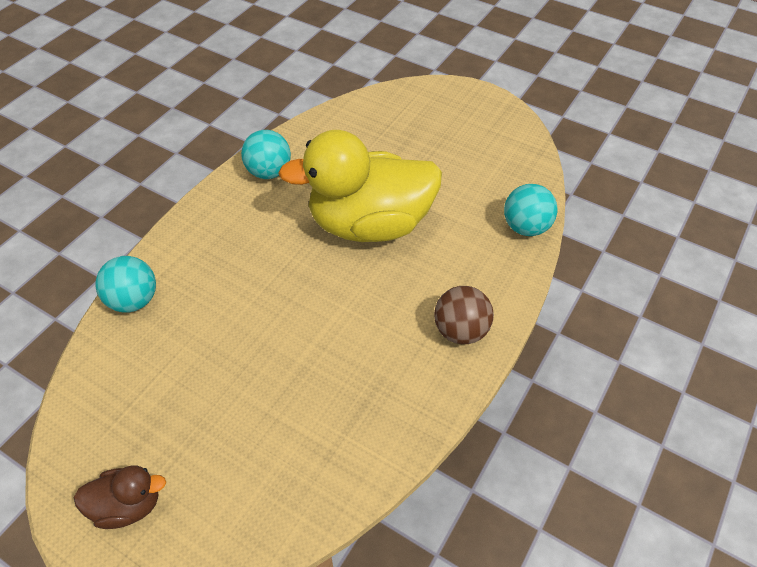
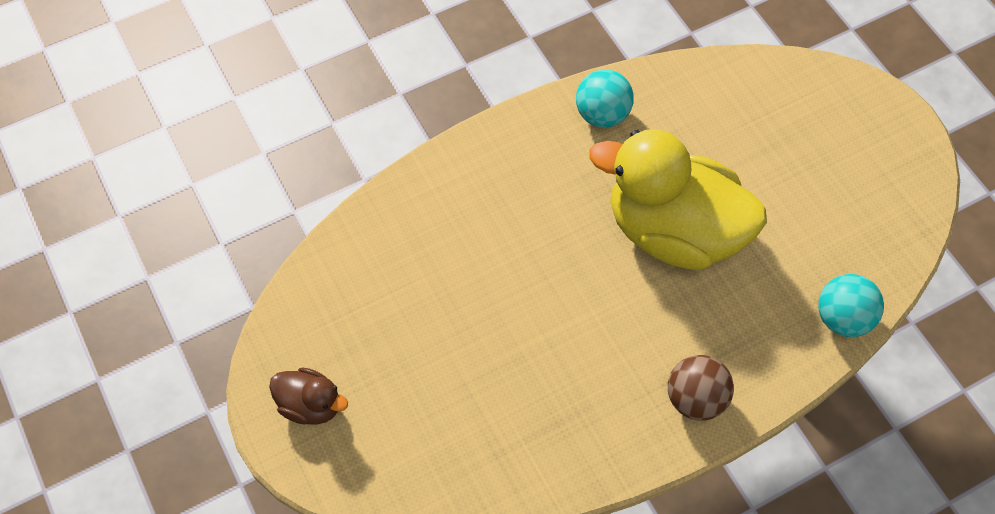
camera: 30 degrees right, 10 degrees up
turquoise ball [95,256,156,313] -> none

